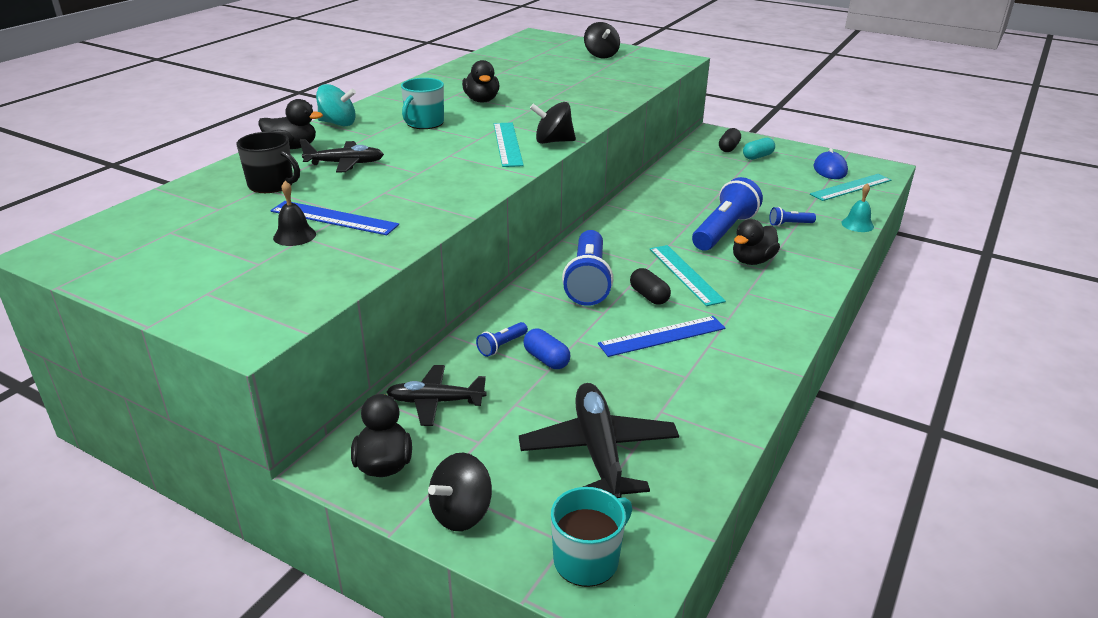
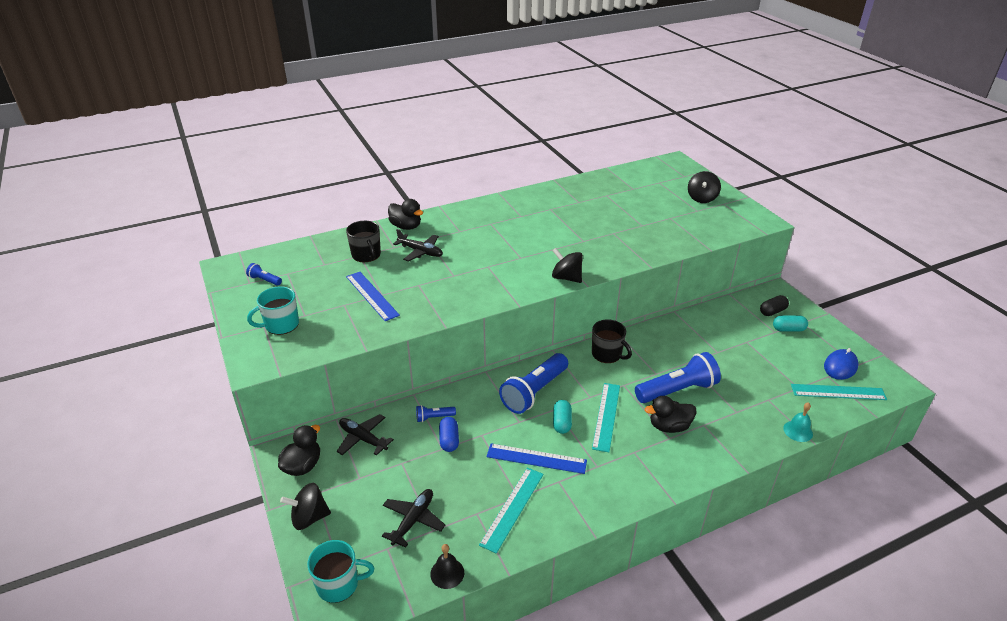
camera: 35 degrees right, 5 degrees up
black bell [273,181,316,246] -> black bell moved to [430,544,464,589]
turquoise spinning top [316,84,356,126] -> none
turquoise mug [401,78,444,129] -> turquoise mug moved to [247,286,299,335]
black duck [462,60,499,103] -> none
turquoise ruler [494,122,524,167] -> turquoise ruler moved to [479,468,543,554]
black plane [519,383,679,498] -> black plane [382,489,445,548], size x0.64
black capsule [630,268,671,305] -> turquoise capsule [553,400,572,434]
blue flashlight [769,207,816,226] -> blue flashlight moved to [246,263,282,286]
none -> black mug [592,319,632,363]

